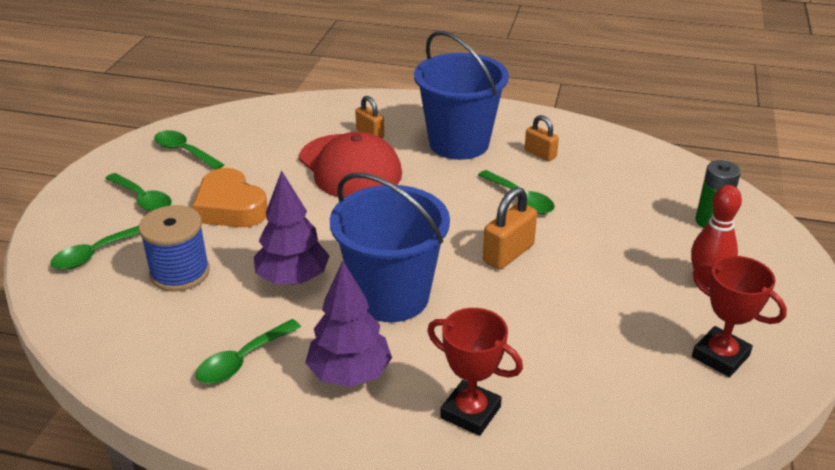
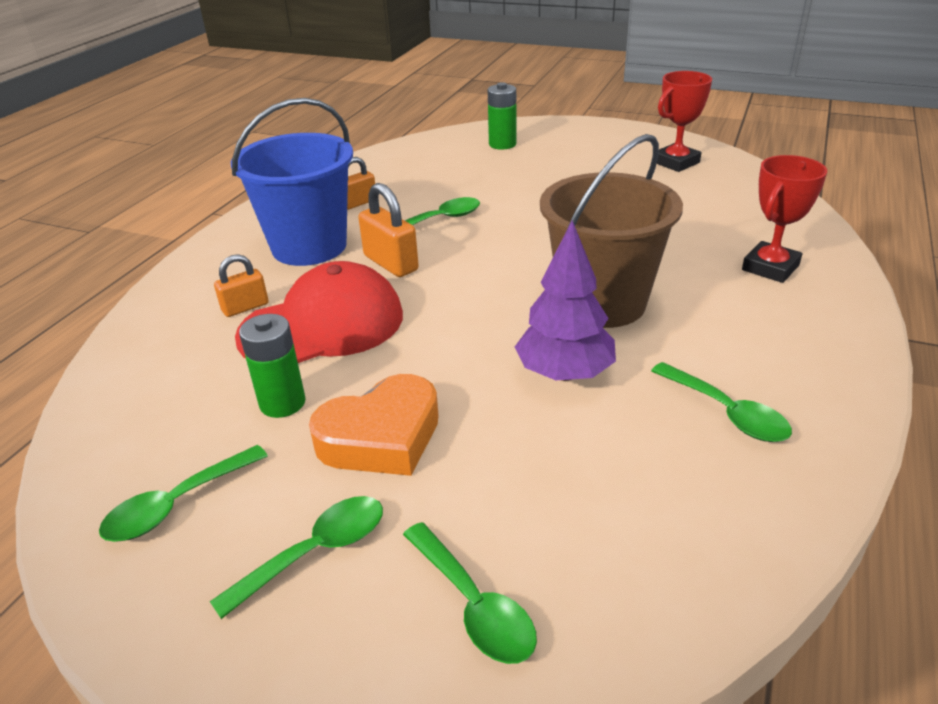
camera: 80 degrees left, 0 degrees up
blue spool [139,205,210,292] -> none
purple tree [305,261,392,387] -> none
blue bucket [330,173,450,322] -> brown bucket [540,134,683,328]
orange padlock [483,187,537,270] -> orange padlock moved to [358,183,419,277]
red bowling pin [691,185,742,288] -> none
none -> green battery [239,314,306,418]

